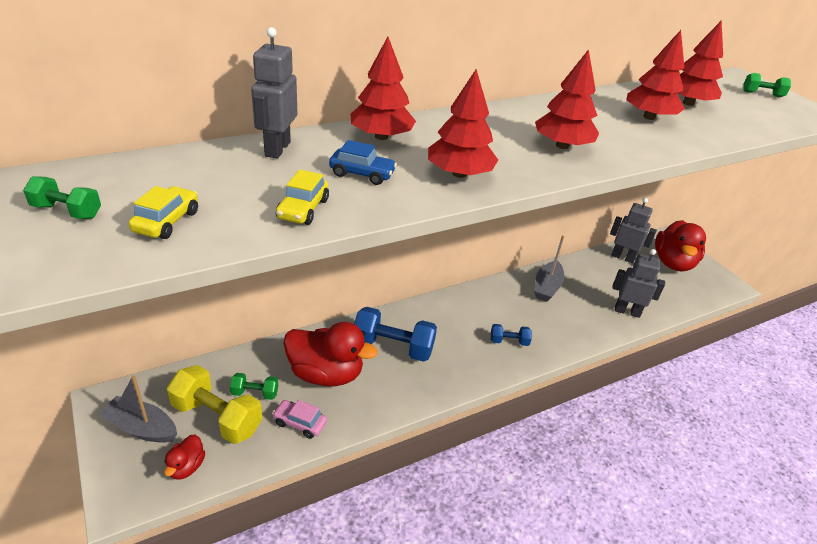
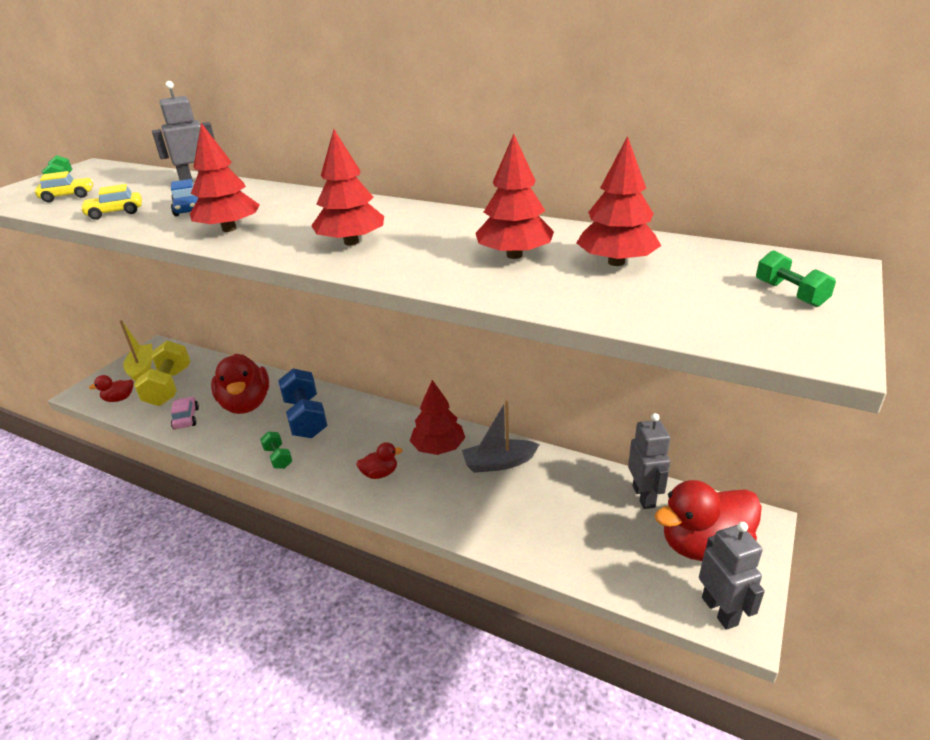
camera: 60 degrees right, 5 degrees down
grey boat [98,376,177,443] -> yellow boat [120,320,153,382]
green dumbbell [230,373,278,400] -> green dumbbell moved to [260,432,292,469]
red tree [350,37,416,140] -> red tree moved to [410,380,465,455]
blue dumbbell [491,324,532,346] -> red duck [356,442,403,479]
grey robot [612,249,665,318] -> grey robot moved to [699,522,765,630]

